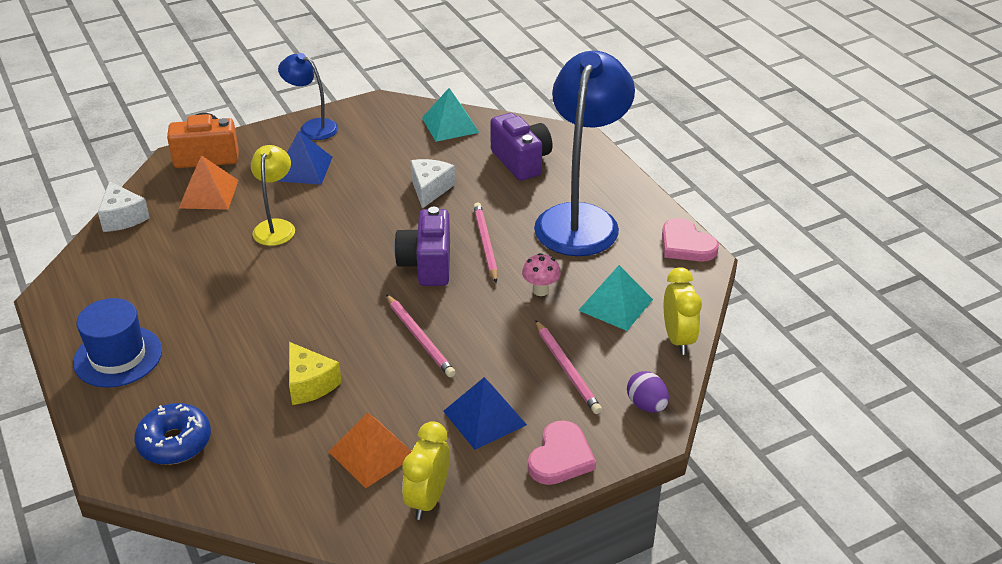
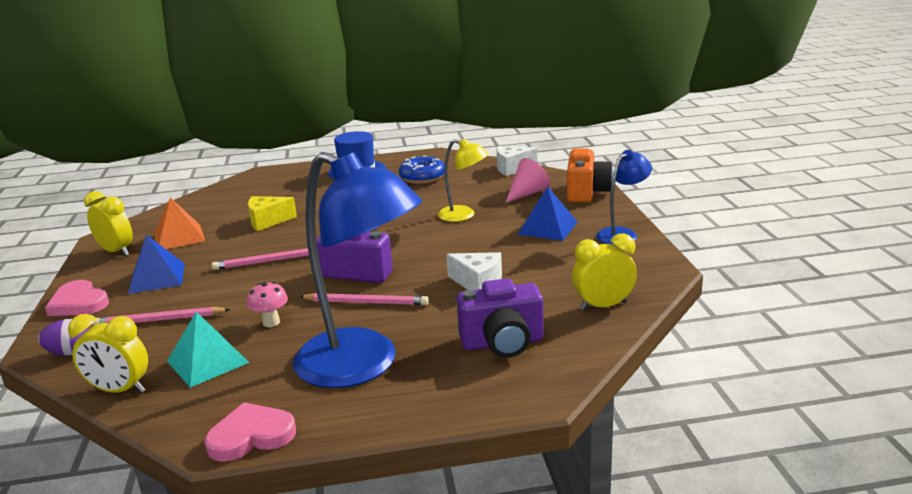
camera: 110 degrees right, 15 degrees down
blue donut [134,403,211,465] -> blue donut moved to [399,156,445,184]
orange pyramid [179,155,238,210] -> pink cone [505,158,551,203]
turquoise pyramid [422,88,479,142] -> yellow clock [572,234,637,311]

